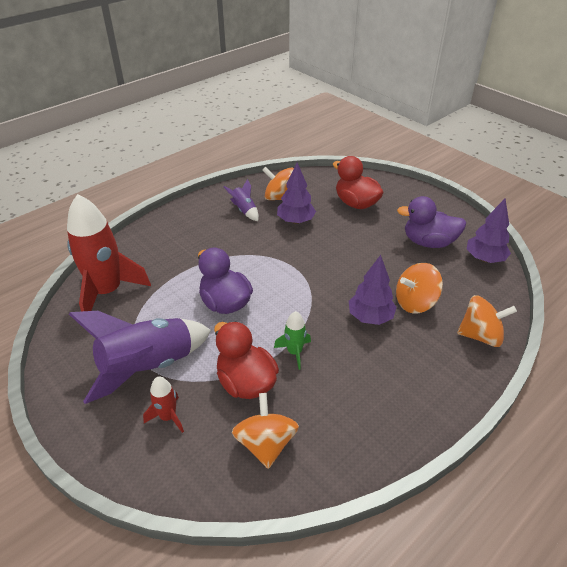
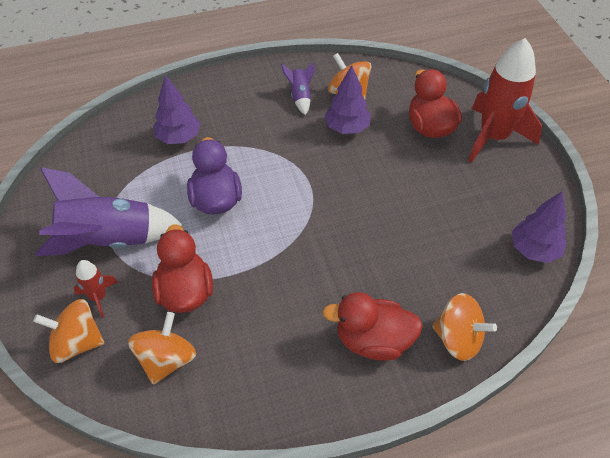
camera: 25 degrees right, 10 degrees up
red rocket [67,194,151,312] -> red rocket moved to [468,38,542,163]
green rocket [274,311,311,370] -> none
purple tree [349,255,397,325] -> purple tree moved to [153,75,200,144]
orange spinning top [396,263,443,314] -> orange spinning top moved to [33,299,104,363]
purple duck [397,196,466,248] -> none
none -> red duck [322,292,423,361]

